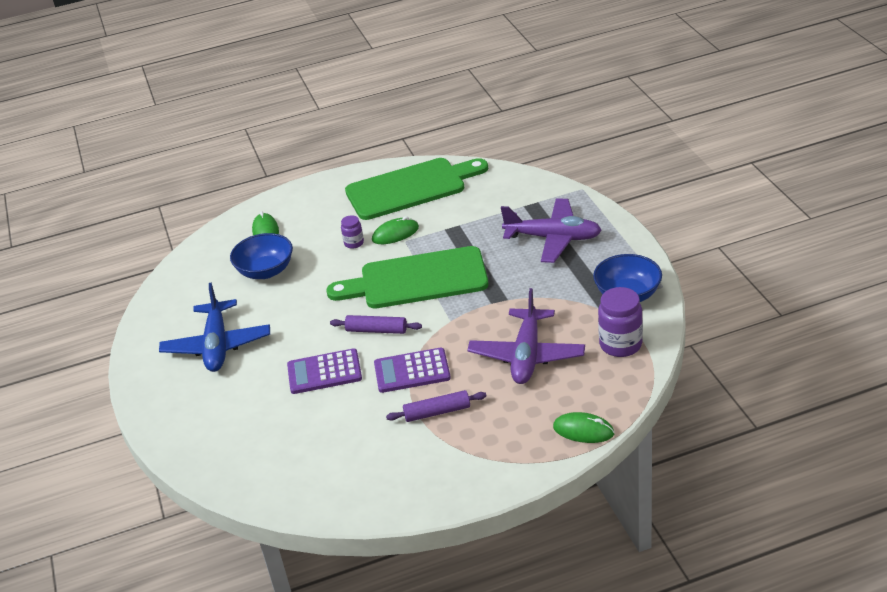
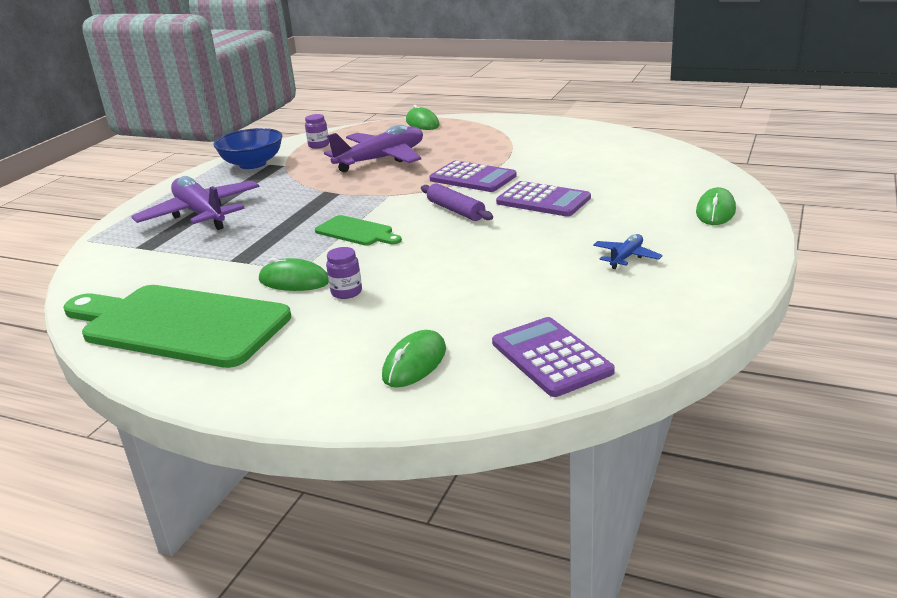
camera: 140 degrees left, 10 degrees down
blue plane [159,283,270,372] -> blue plane [593,234,663,269], size x0.46
blue bowl [230,233,293,279] -> none
green cutting board [326,246,488,308] -> green cutting board [315,215,402,245], size x0.46
purple rolling pin [386,390,486,422] -> none
purple jar [598,287,643,357] -> purple jar [305,114,329,149], size x0.54
none -> purple calculator [492,317,615,397]
none -> green mouse [696,187,736,225]

